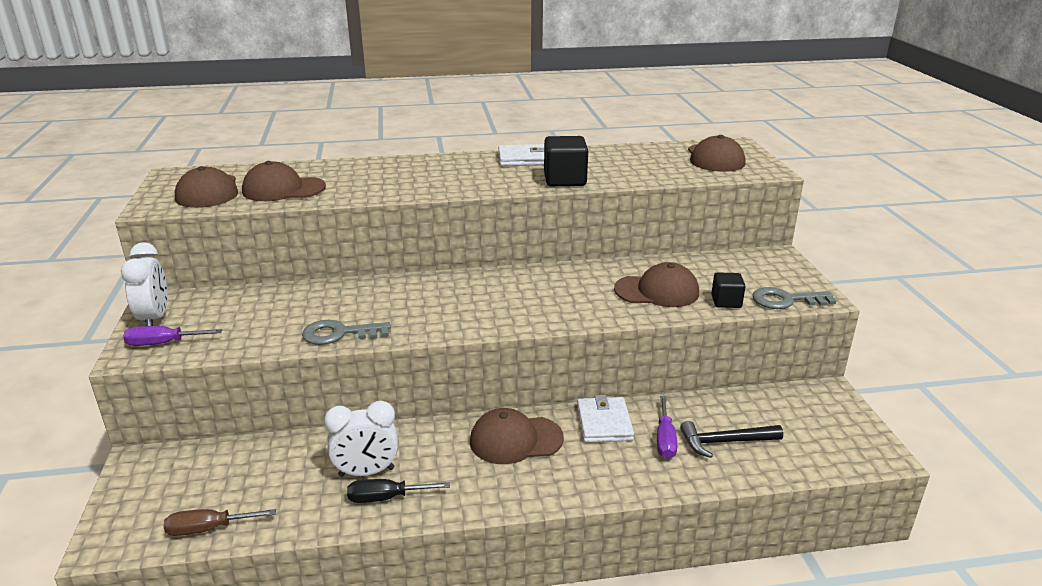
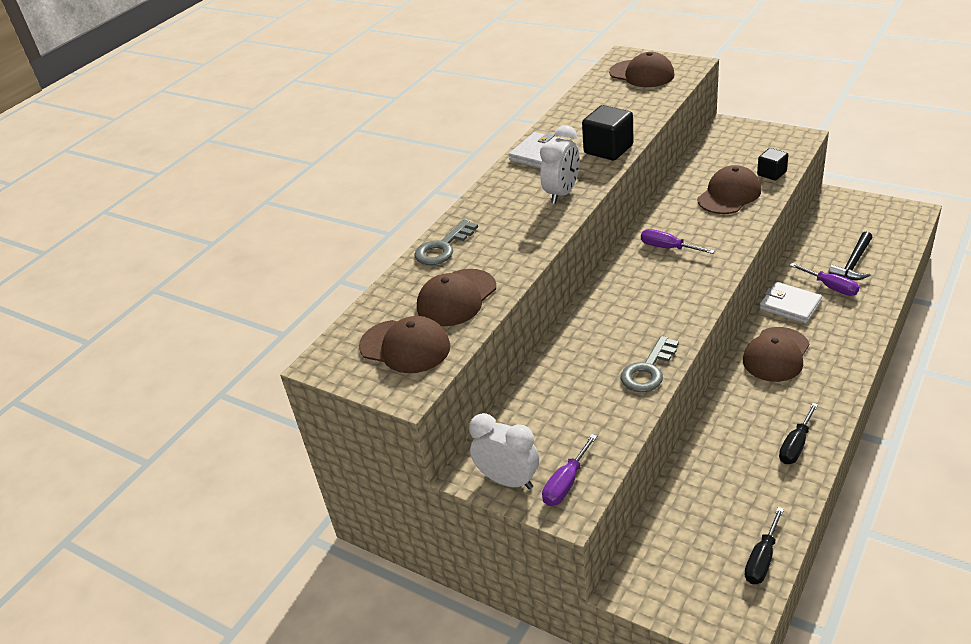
camera: 45 degrees left, 10 degrees up
brown screwdriver [164,509,276,536] -> black screwdriver [745,507,784,584]
white clock [324,401,398,477] -> white clock moved to [540,125,580,204]
grey key [752,287,836,309] -> grey key moved to [414,220,478,265]
none -> purple screwdriver [641,229,715,254]

